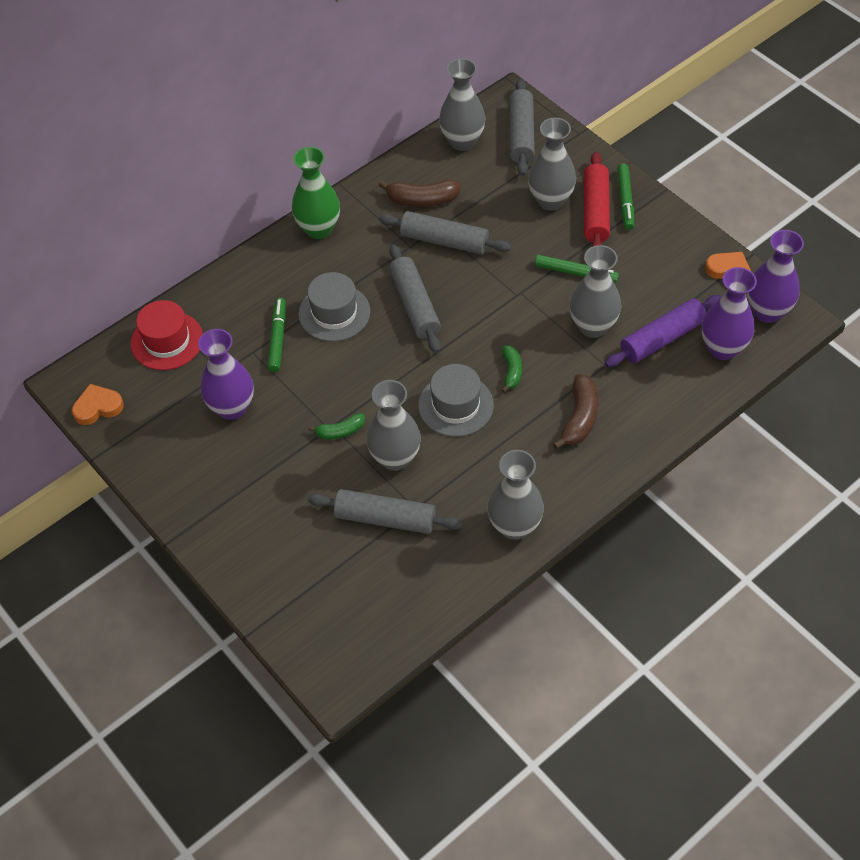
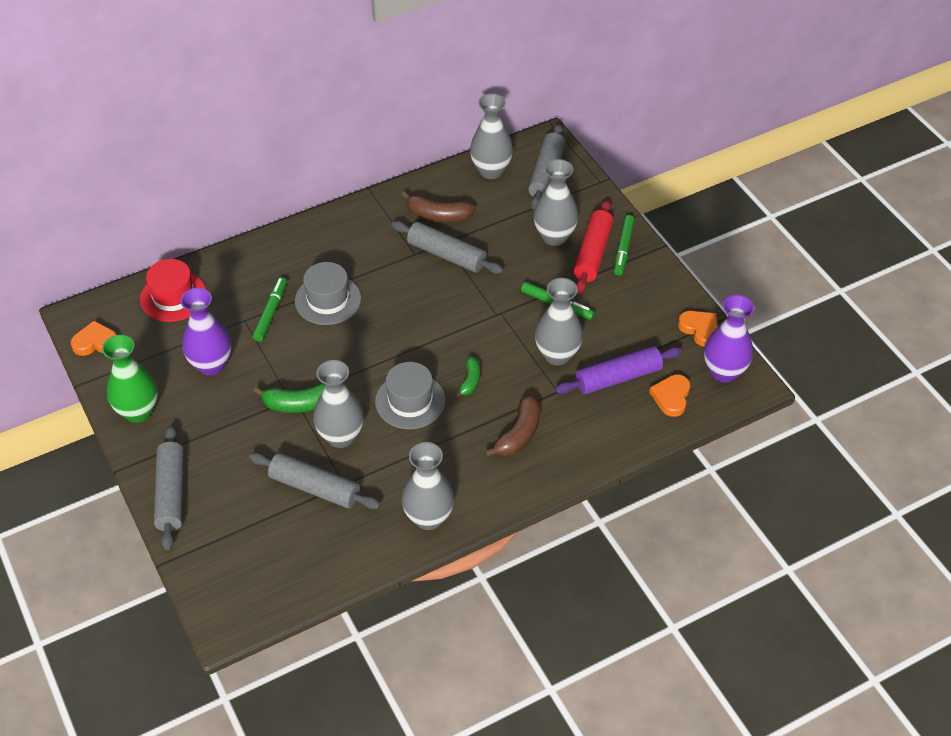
camera: 10 degrees right, 5 degrees down
green vase [292,147,340,239] -> green vase moved to [102,335,158,423]
green banana [308,413,365,439] -> green banana [253,383,326,413], size x1.59
grey rolling pin [389,244,441,353] -> grey rolling pin moved to [154,425,184,550]
purple vase [702,267,757,360] -> orange heart [649,374,690,417]

